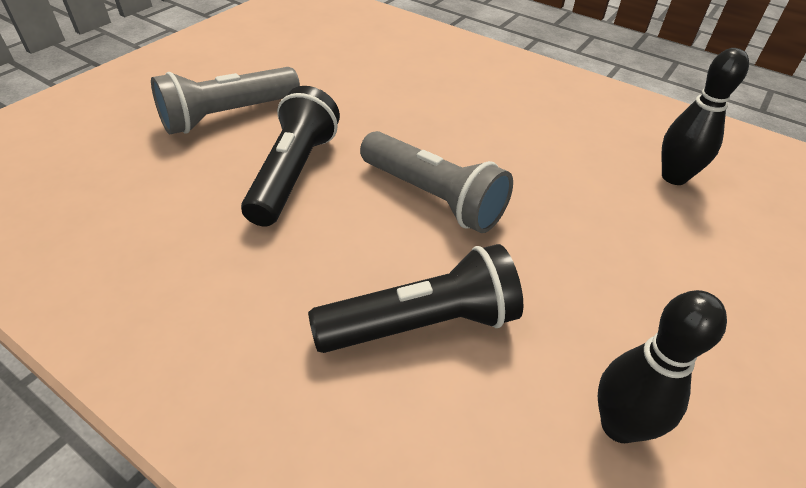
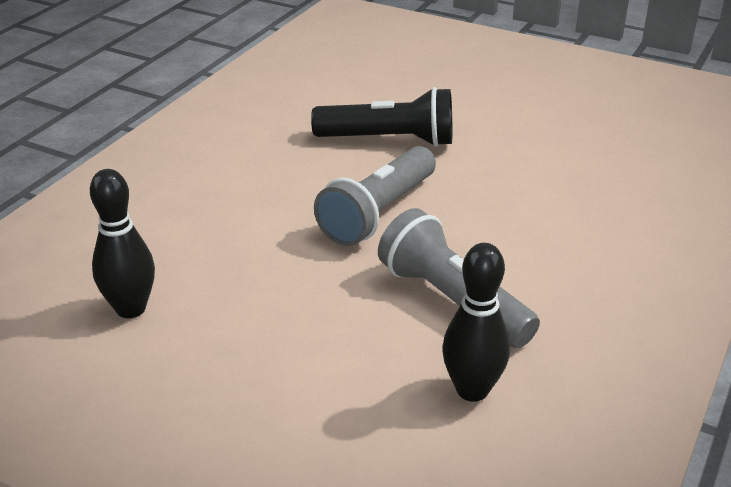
camera: 85 degrees right, 10 degrees down
grey flashlight [151,67,300,135] -> grey flashlight moved to [378,208,540,348]
black flashlight [308,244,523,353] -> none

